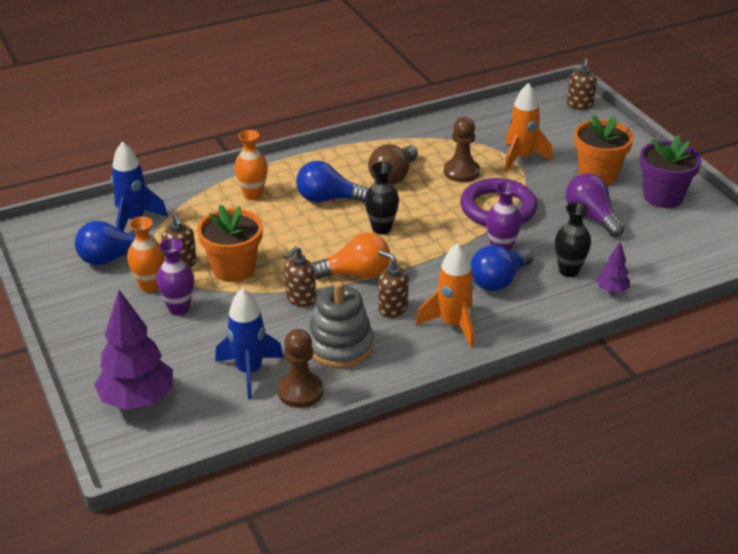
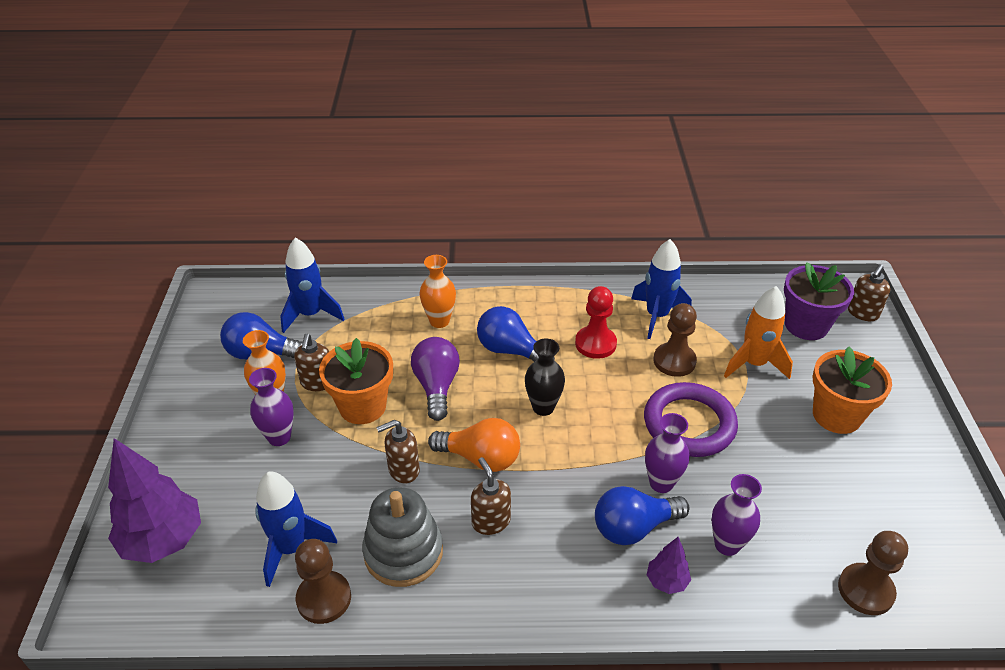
camera: 25 degrees right, 5 degrees up
brown light bulb [368,144,418,185] -> red pawn [575,286,617,359]
orange rocket [416,243,475,348] -> none
black vase [555,202,591,277] -> purple vase [712,474,762,556]
purple light bulb [566,173,625,237] -> purple light bulb moved to [411,337,460,421]
purple tree [596,242,630,294] -> purple tree moved to [647,537,691,594]
purple flower pot [640,135,701,208] -> purple flower pot moved to [784,262,854,340]
none -> blue rocket [631,239,692,339]
none -> brown pawn [838,531,908,615]

